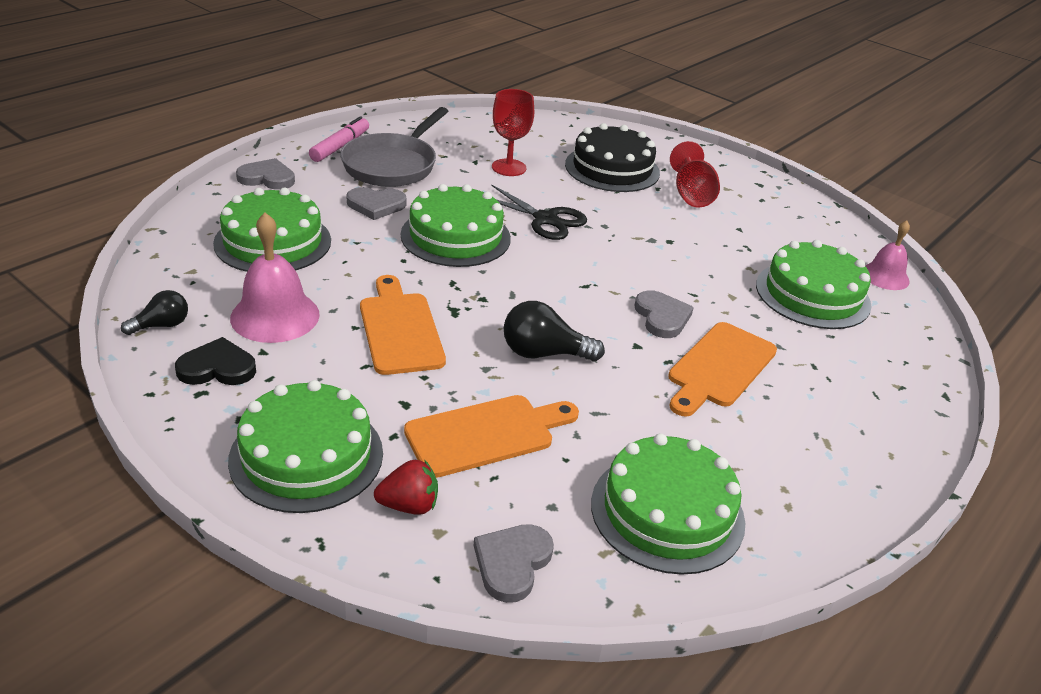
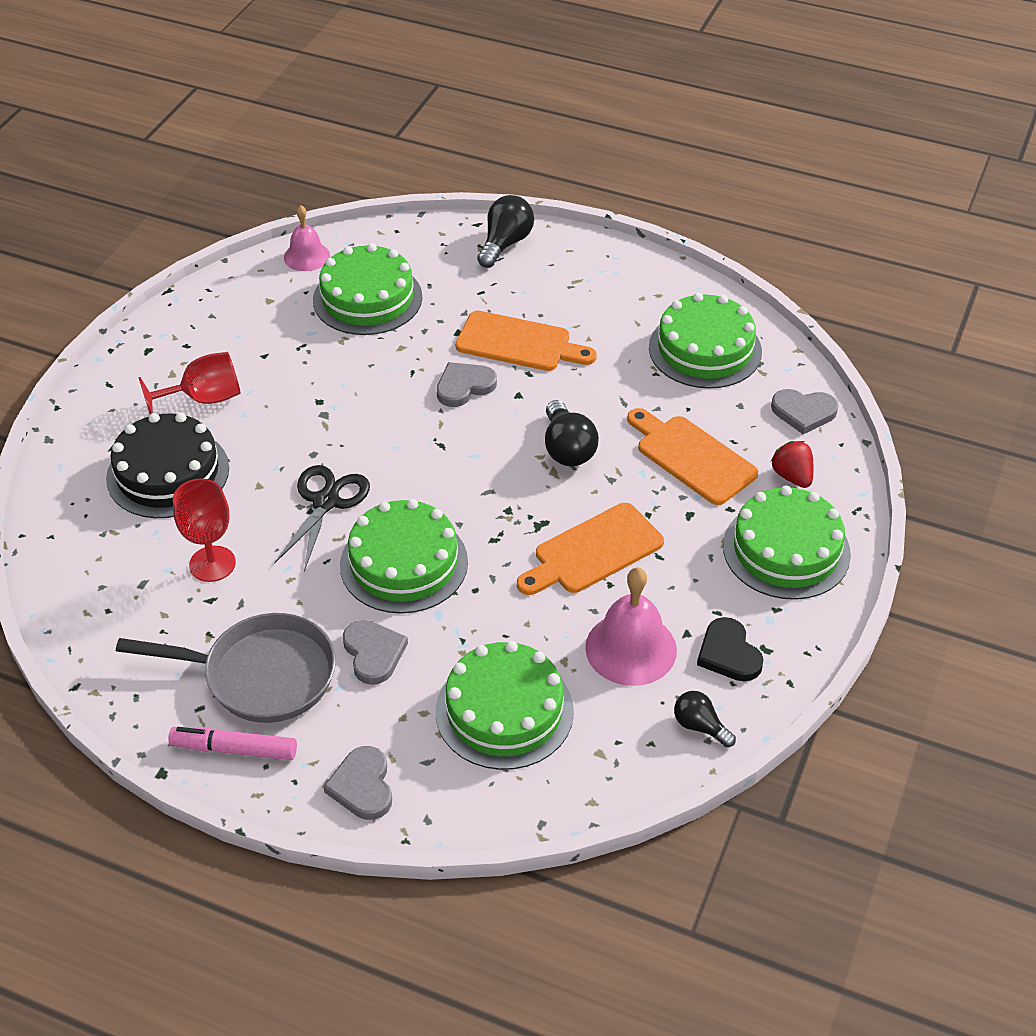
camera: 105 degrees left, 10 degrees up
none -> black light bulb [477,195,534,268]

